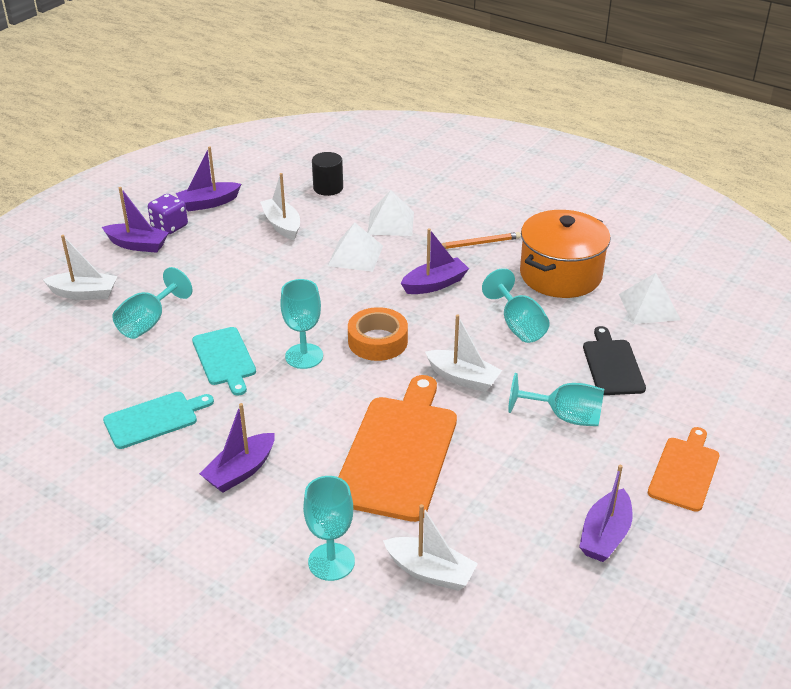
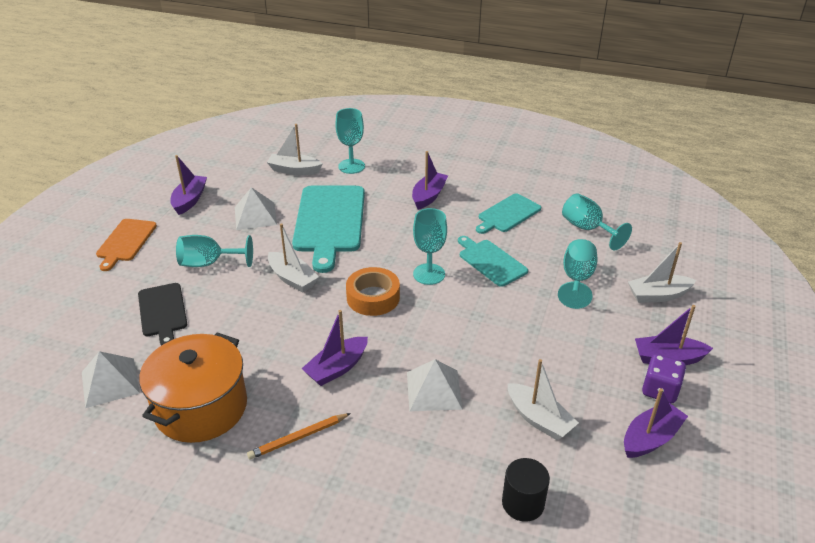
camera: 165 degrees right, 0 degrees up
orange cutting board [338,375,457,522] -> turquoise cutting board [292,186,365,273]
white pyramid [368,190,414,236] -> white pyramid moved to [235,187,277,230]
white boat [425,314,502,392] -> white boat turned 150 degrees counterclockwise [268,223,319,292]
turquoise goblet [482,268,550,343] -> turquoise goblet moved to [562,193,632,251]

